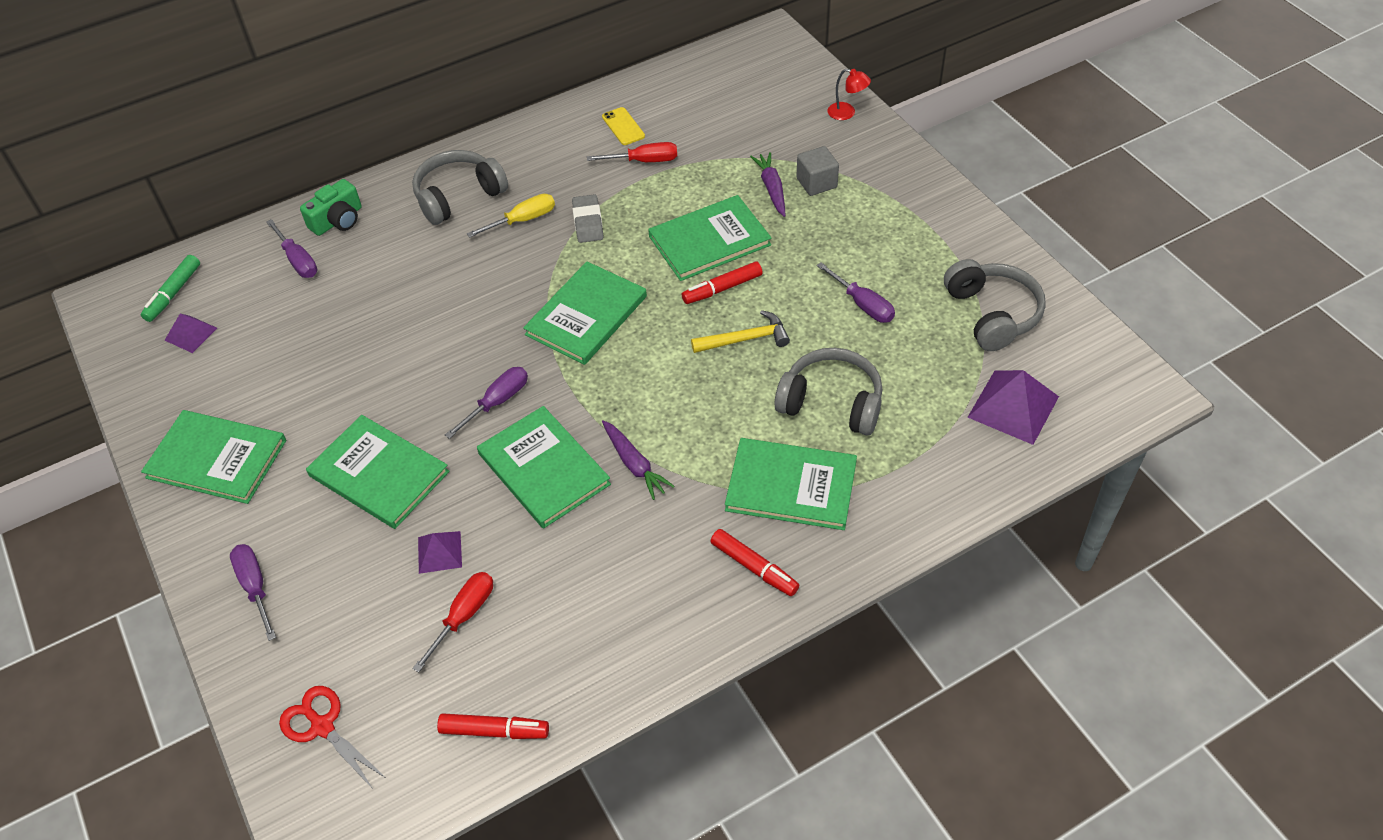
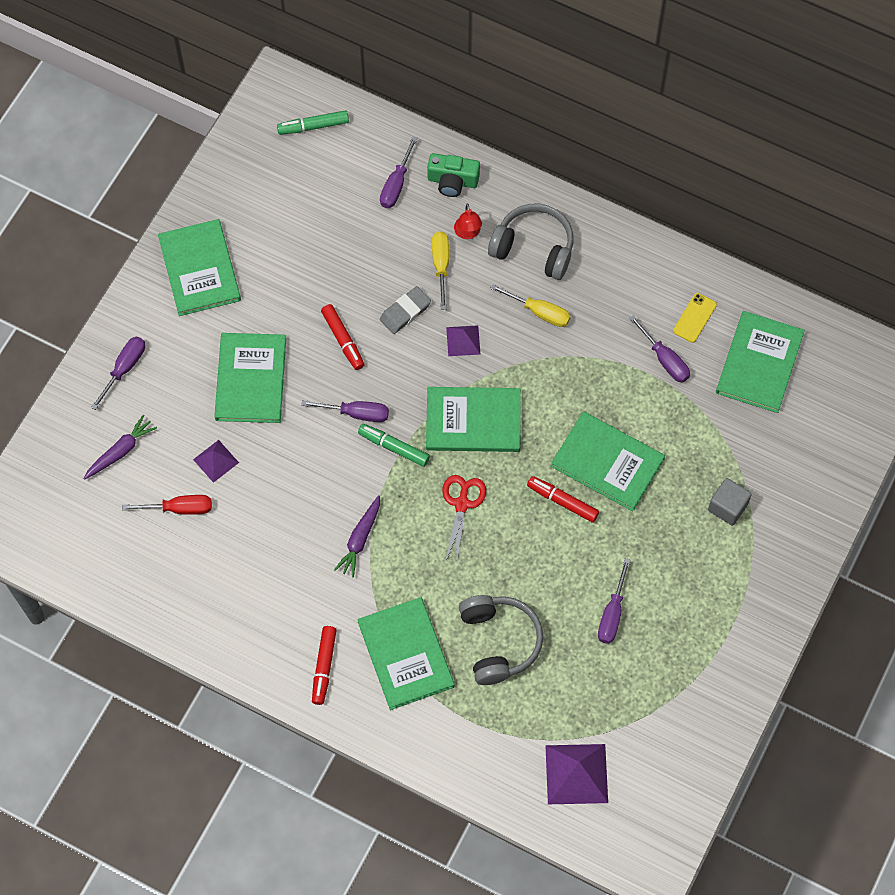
camera: 55 degrees right, 15 degrees up
purple pyramid [164,314,217,353] -> purple pyramid moved to [446,325,480,356]
red scissors [279,686,387,789] -> red scissors moved to [442,475,486,560]
red marker [437,713,549,739] -> red marker moved to [321,304,365,370]
green book [477,406,611,529] -> green book moved to [716,311,805,413]
grey eraser [572,194,603,243] -> grey eraser moved to [380,286,431,334]
red screwdriver [587,142,677,162] -> purple screwdriver [629,315,690,382]
yellow hammer [691,310,790,353] -> none
purple carrot [750,152,786,217] -> purple carrot moved to [83,415,157,480]
red lamp [827,69,871,120] -> red lamp moved to [454,204,482,239]
grey headphones [944,259,1046,351] -> none
none -> green marker [358,424,430,467]
none -> yellow screwdriver [432,231,449,310]

